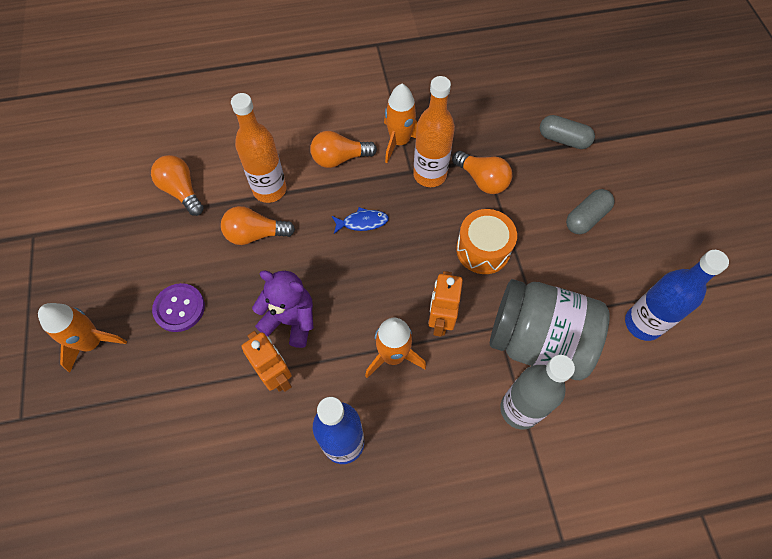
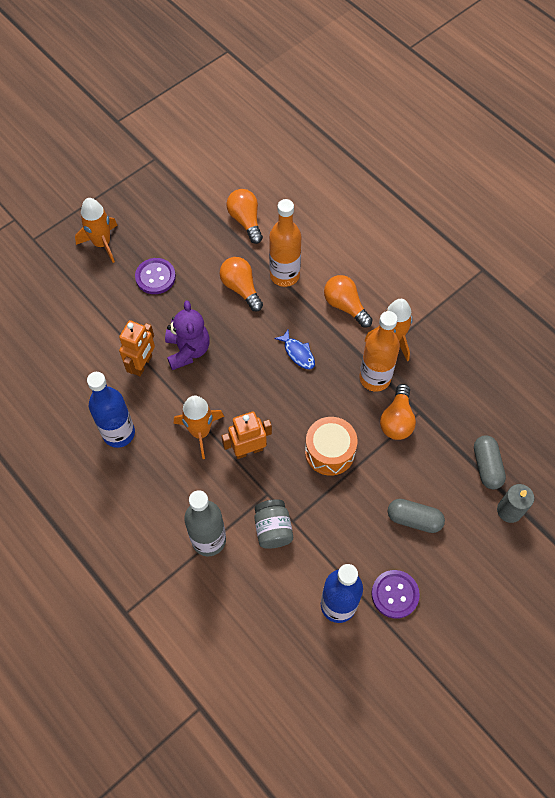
camera: 60 degrees right, 0 degrees up
orange light bulb [151,155,204,216] -> orange light bulb turned 45 degrees counterclockwise [226,189,263,244]
grey jar [490,279,610,380] -> grey jar [254,499,293,549], size x0.50
none -> purple button [371,570,420,619]
none -> grey candle [497,484,534,523]

